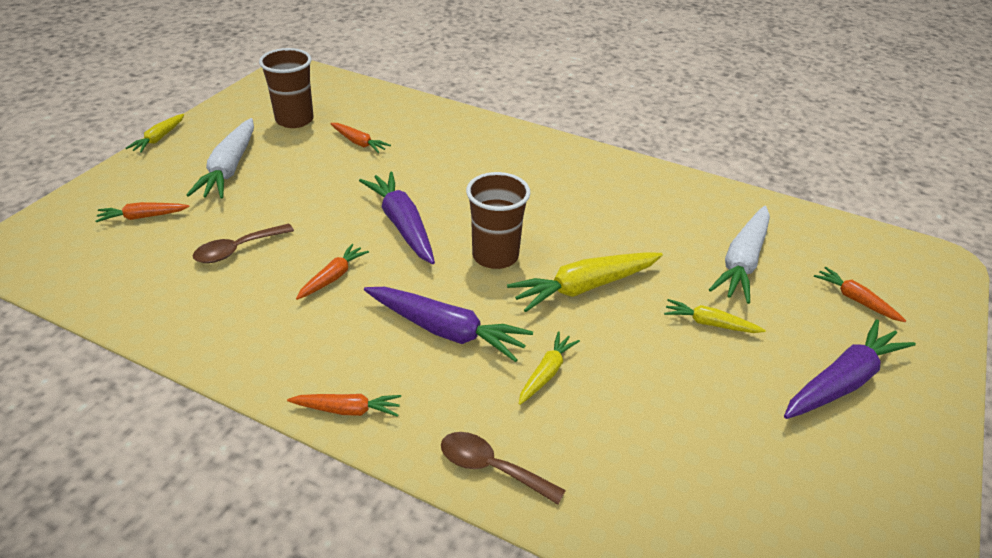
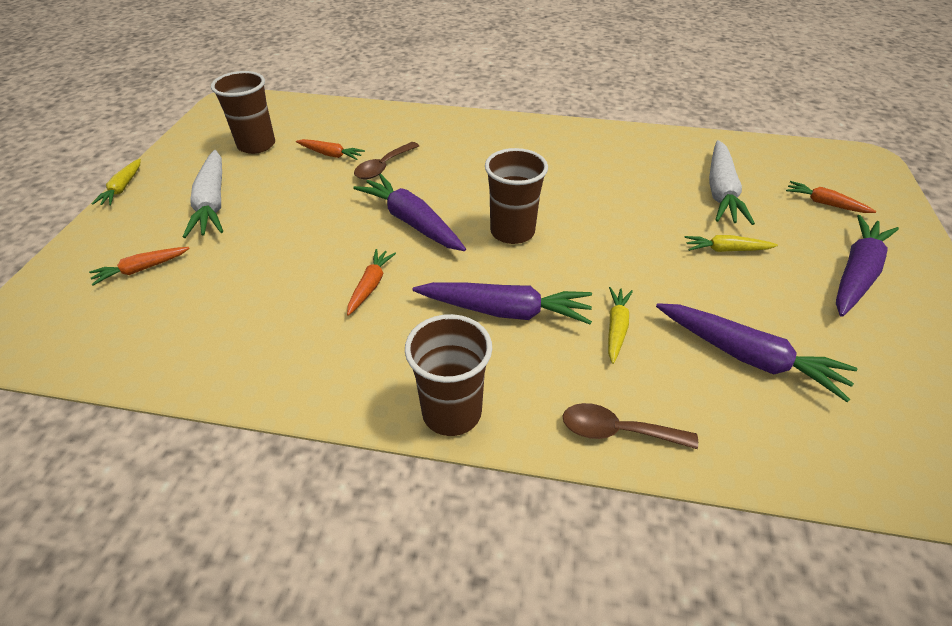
camera: 15 degrees left, 5 degrees up
brown spoon [193,223,294,263] -> brown spoon moved to [354,142,419,179]
orange carrot [287,394,401,417] -> brown cup [405,314,492,436]
yellow carrot [507,252,663,312] -> none
none -> purple carrot [656,303,857,402]

